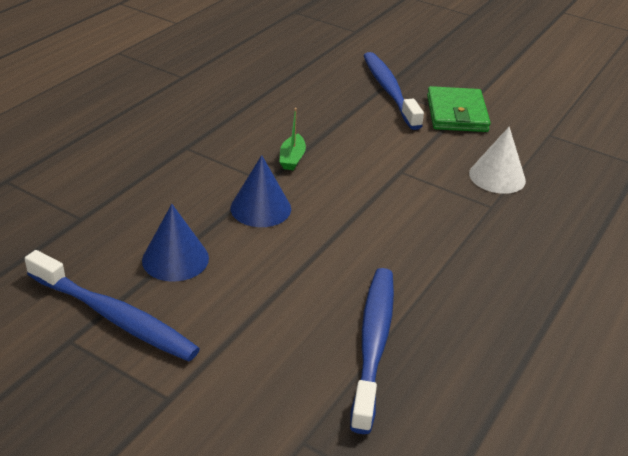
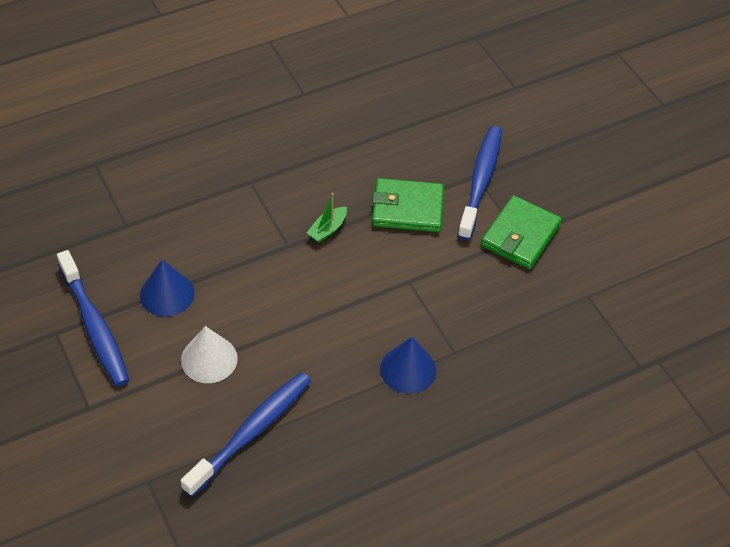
camera: 30 degrees right, 15 degrees up
blue cone [230,155,291,227] -> blue cone moved to [380,337,436,394]
white cone [469,127,526,194] -> white cone moved to [181,326,238,383]
none -> green wallet [372,178,444,232]

